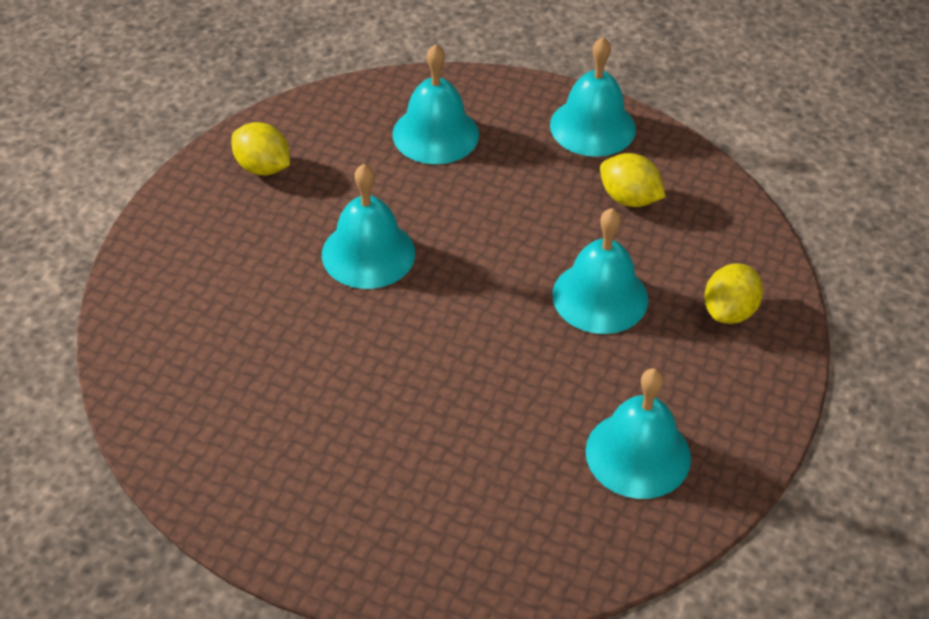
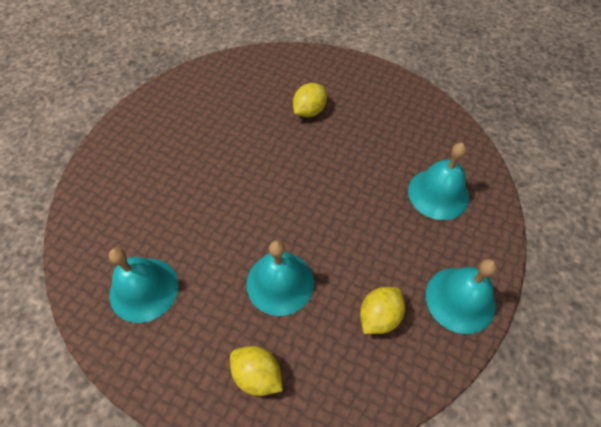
camera: 95 degrees right, 10 degrees up
yellow lemon [231,122,290,175] -> yellow lemon moved to [293,83,327,117]
turquoise bell [322,164,415,289] -> none

